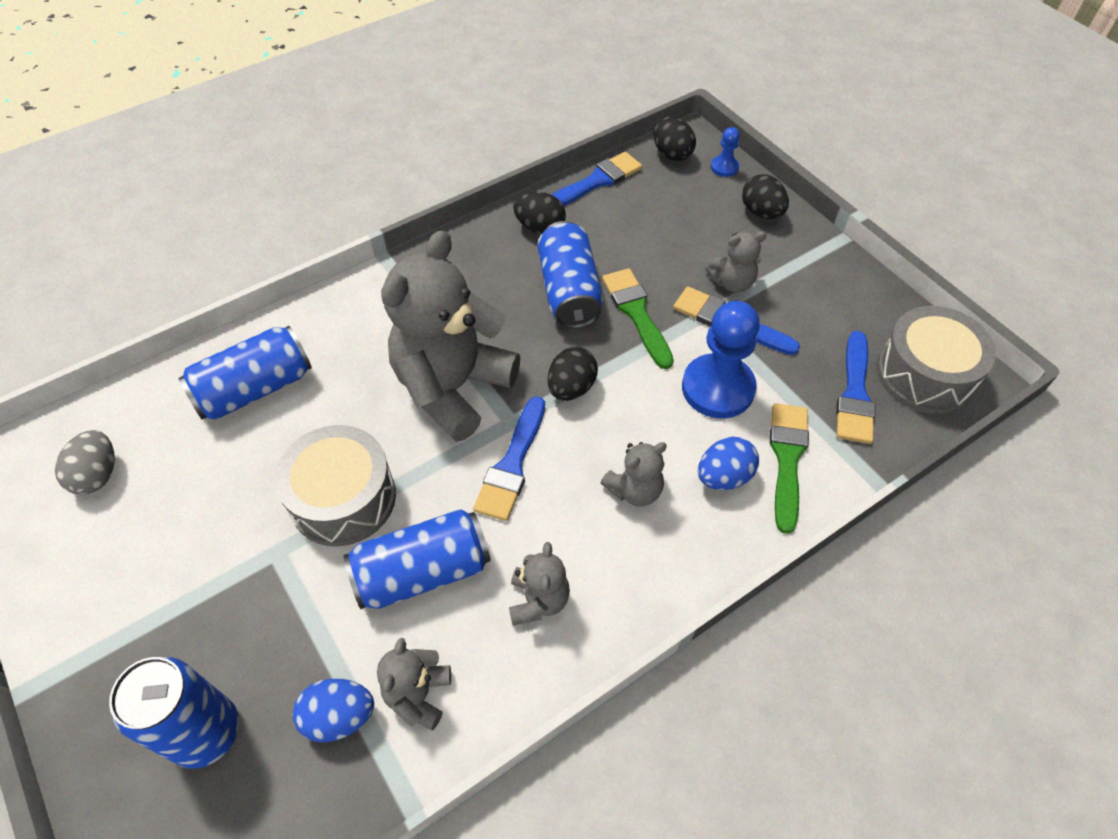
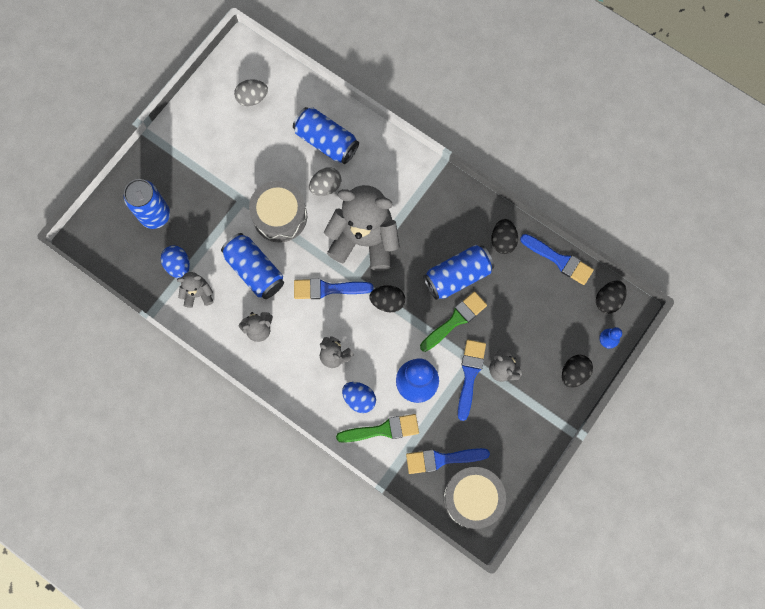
camera: 70 degrees right, 20 degrees up
none -> grey egg [309,167,342,196]

